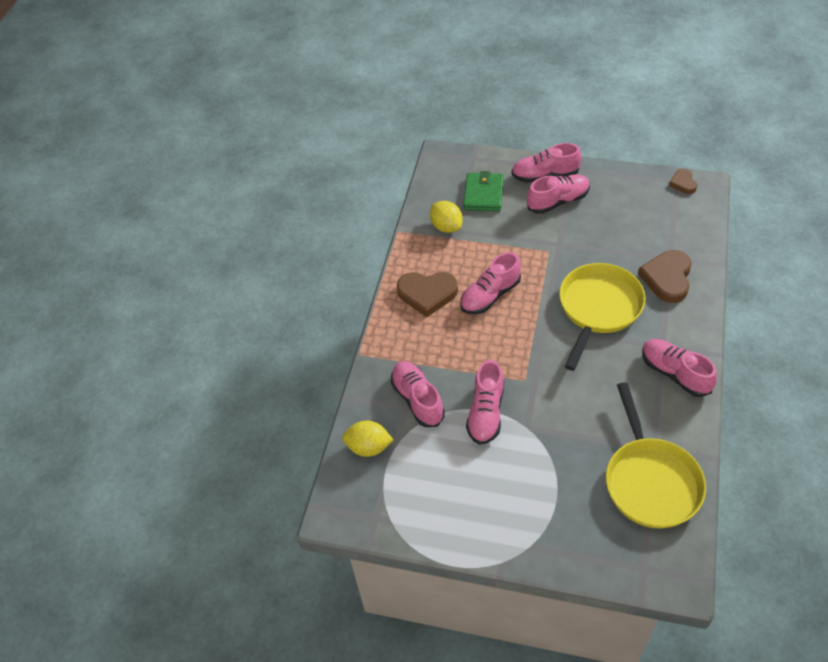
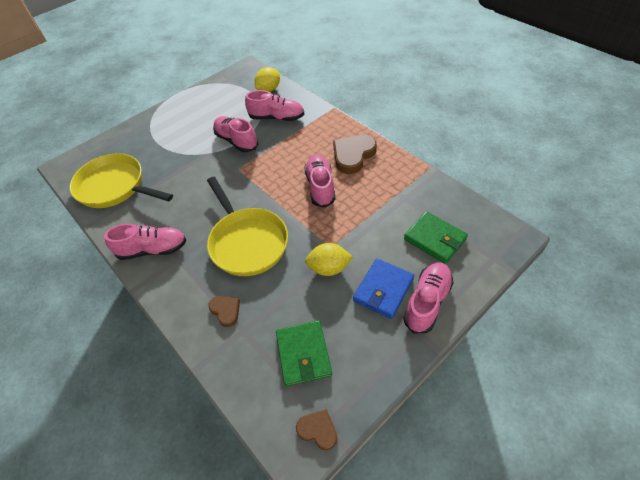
camera: 125 degrees right, 0 degrees up
yellow lemon [430,201,463,233] -> yellow lemon moved to [305,243,353,276]
pink shoe [527,174,590,214] -> blue wallet [353,258,414,319]
brown heart [638,250,692,303] -> brown heart [208,296,240,327], size x0.55
none -> green wallet [276,320,332,386]

